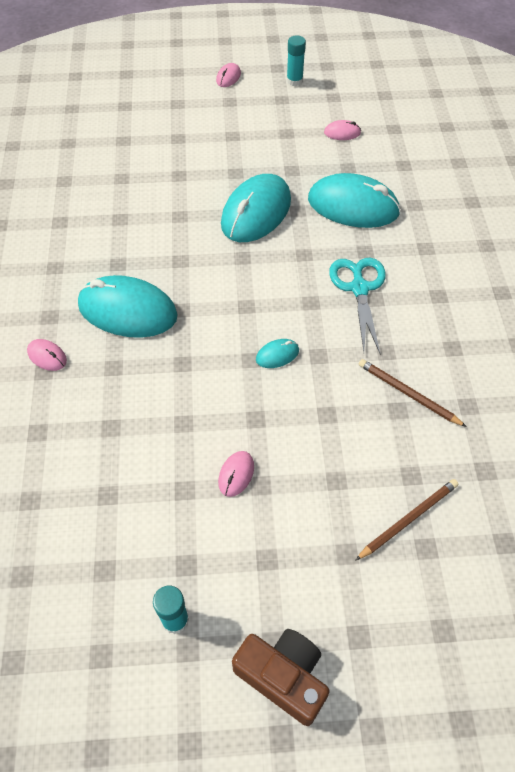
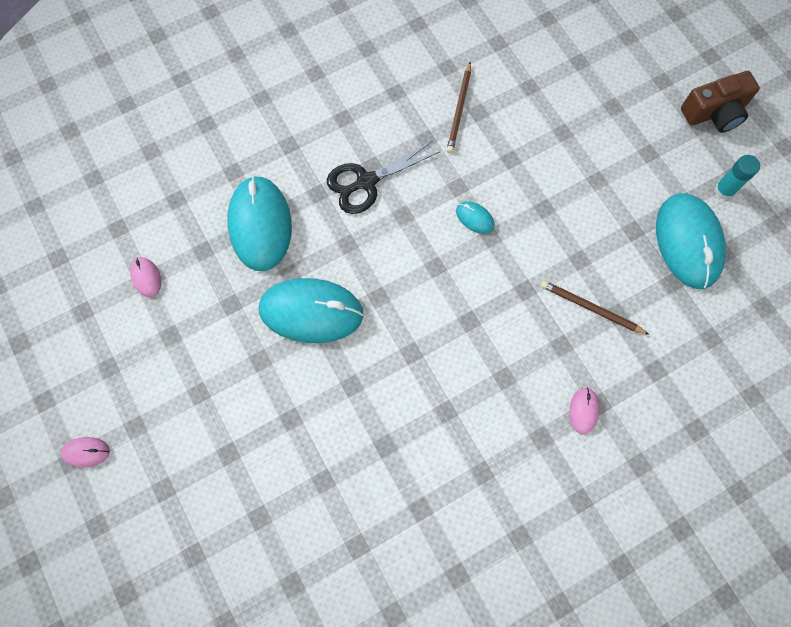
camera: 115 degrees left, 15 degrees up
turquoise mouse [78,275,178,338] -> turquoise mouse moved to [656,193,726,289]
pink mouse [218,451,254,497] -> none
brown camera [232,629,330,726] -> brown camera turned 120 degrees counterclockwise [681,71,760,133]
turquoise glue stick [287,35,306,86] -> none
turquoise scissors [329,258,386,353] -> black scissors [327,141,440,214]
brown pencil [355,479,458,561] -> brown pencil moved to [541,280,650,335]

